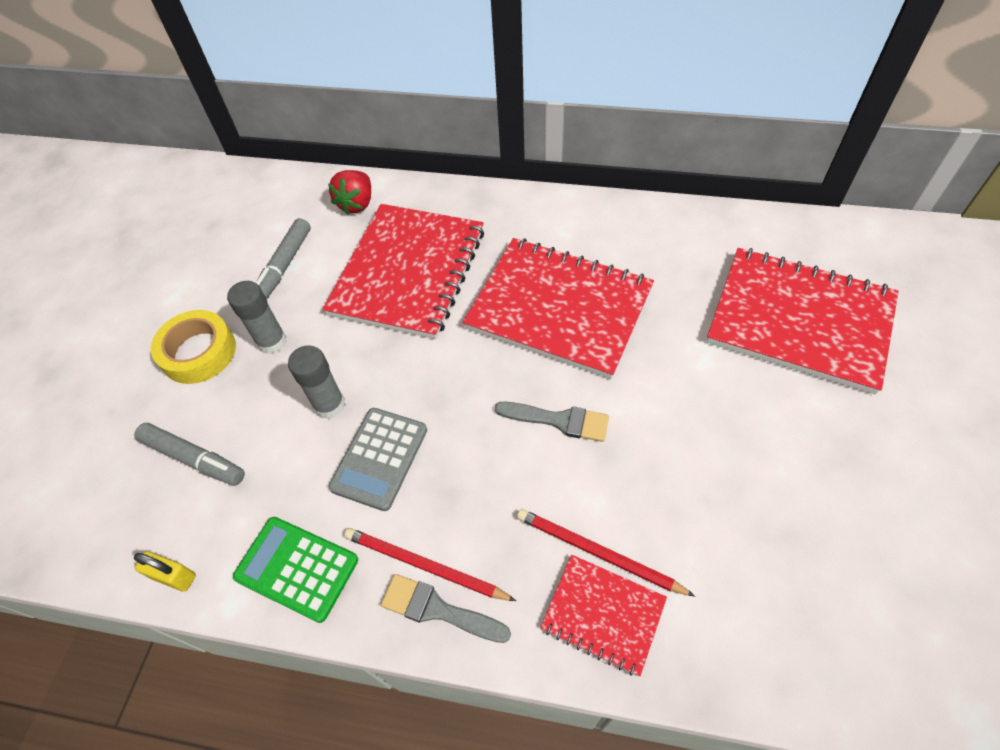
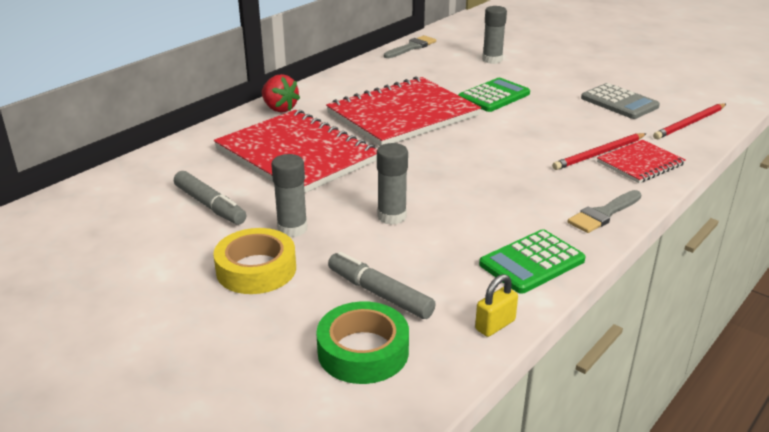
camera: 65 degrees left, 25 degrees down
grey marker [134,423,245,486] -> grey marker turned 105 degrees counterclockwise [328,252,436,319]
red strawberry [328,170,371,214] -> red strawberry moved to [262,74,300,113]
grey calculator [329,408,427,511] -> grey calculator moved to [581,83,660,119]
red pencil [344,528,516,601] -> red pencil moved to [653,103,726,139]
grey brush [495,402,609,442] -> grey brush moved to [384,35,436,58]
red notebook [706,248,899,395] -> grey glue stick [482,6,507,64]
none -> green tape [316,301,409,384]
none -> green calculator [458,78,530,112]

